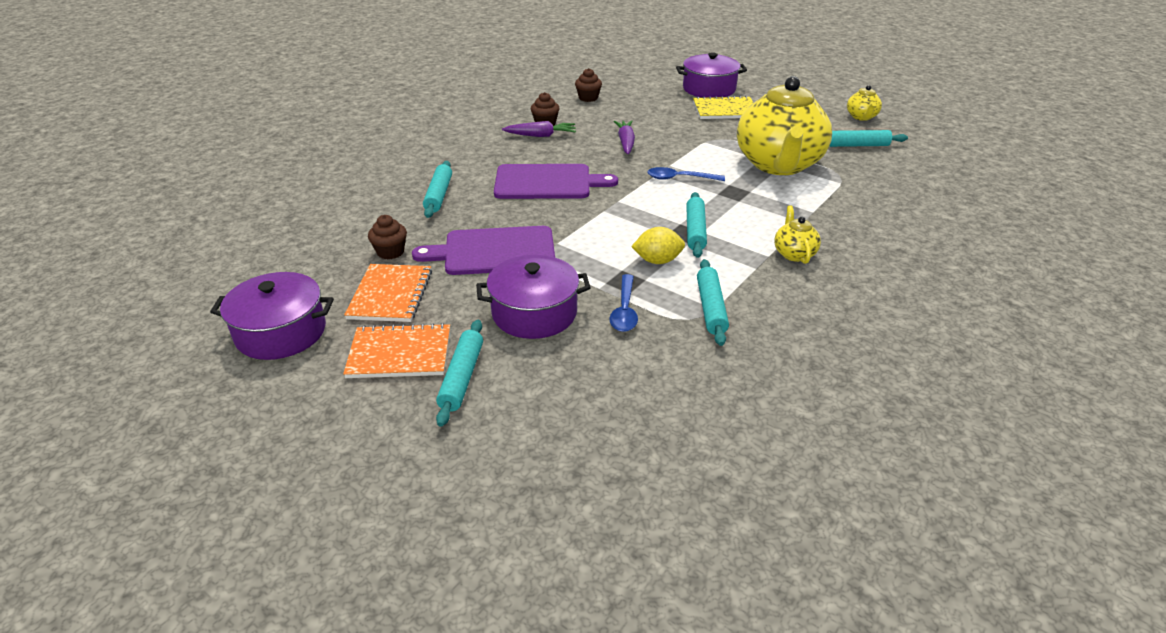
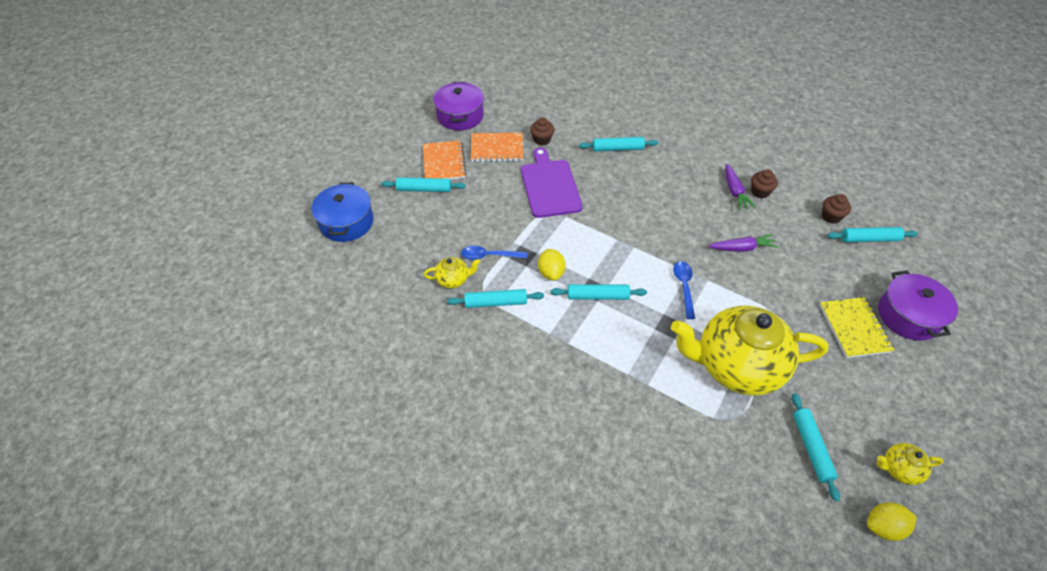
camera: 85 degrees right, 15 degrees up
purple pot [476,255,591,339] -> none
purple cutting board [494,164,618,199] -> none
yellow teapot [774,205,821,264] -> yellow teapot moved to [423,257,480,288]
none -> blue pot [311,182,373,242]
none -> turquoise rolling pin [827,227,918,242]
none -> yellow lemon [867,502,917,541]

